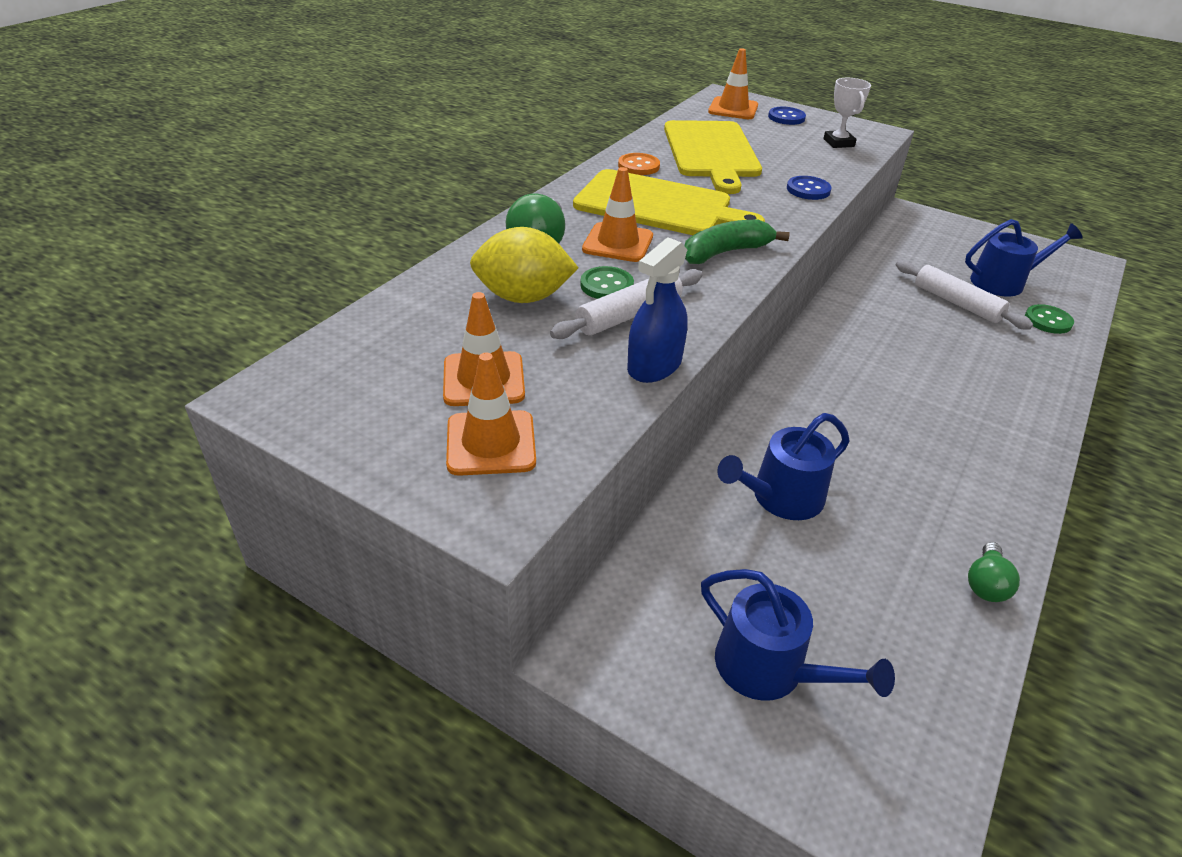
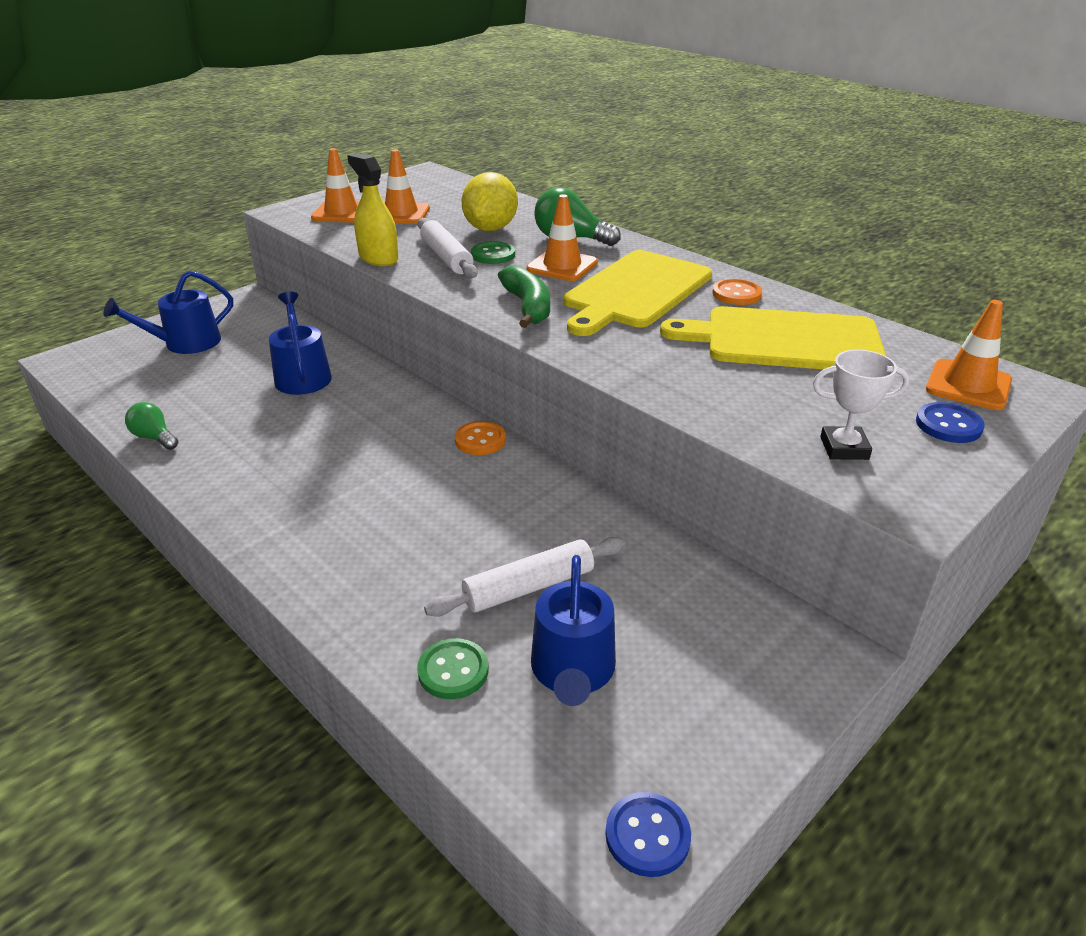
camera: 105 degrees right, 5 degrees down
blue spray bottle [627,237,688,383] -> yellow spray bottle [347,153,398,266]
blue button [787,176,832,200] -> blue button moved to [605,792,691,877]
none -> orange button [455,421,506,455]

